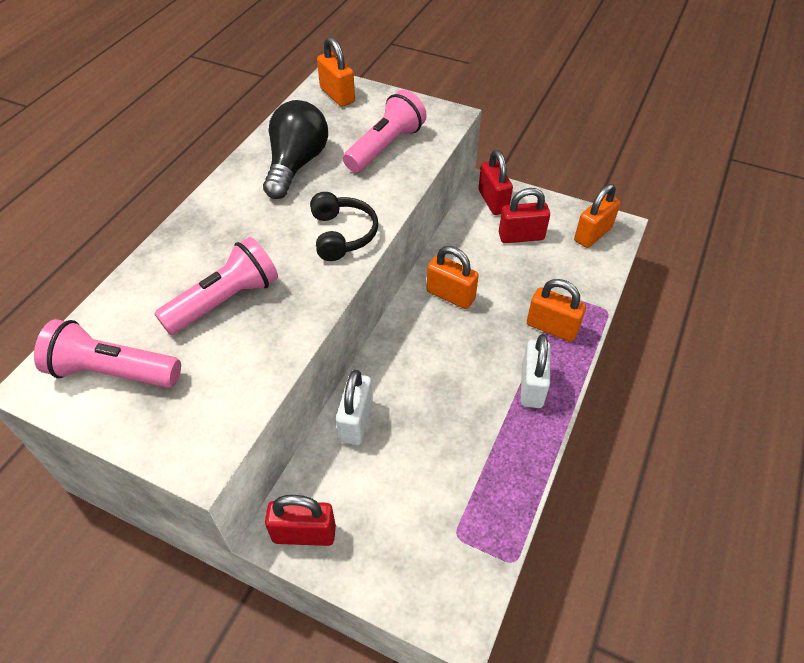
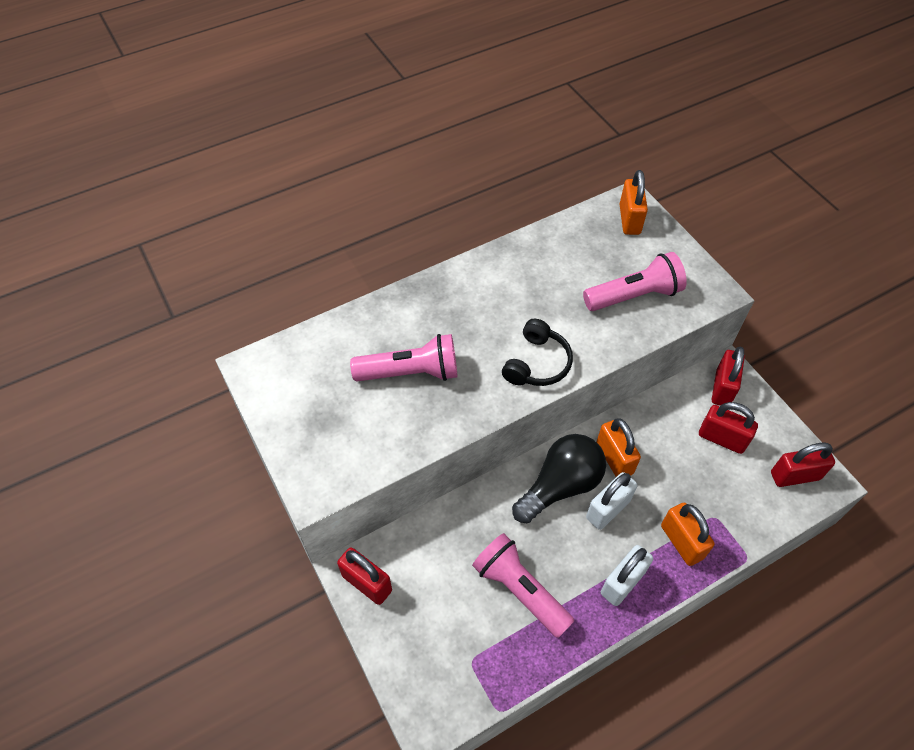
camera: 35 degrees right, 5 degrees up
pink flashlight [34,319,181,388] -> pink flashlight moved to [472,533,574,638]
black light bulb [263,100,328,199] -> black light bulb moved to [512,434,606,523]
white padlock [336,370,373,445] -> white padlock moved to [586,472,637,530]
orange padlock [574,184,621,248] -> red padlock [771,442,835,487]

